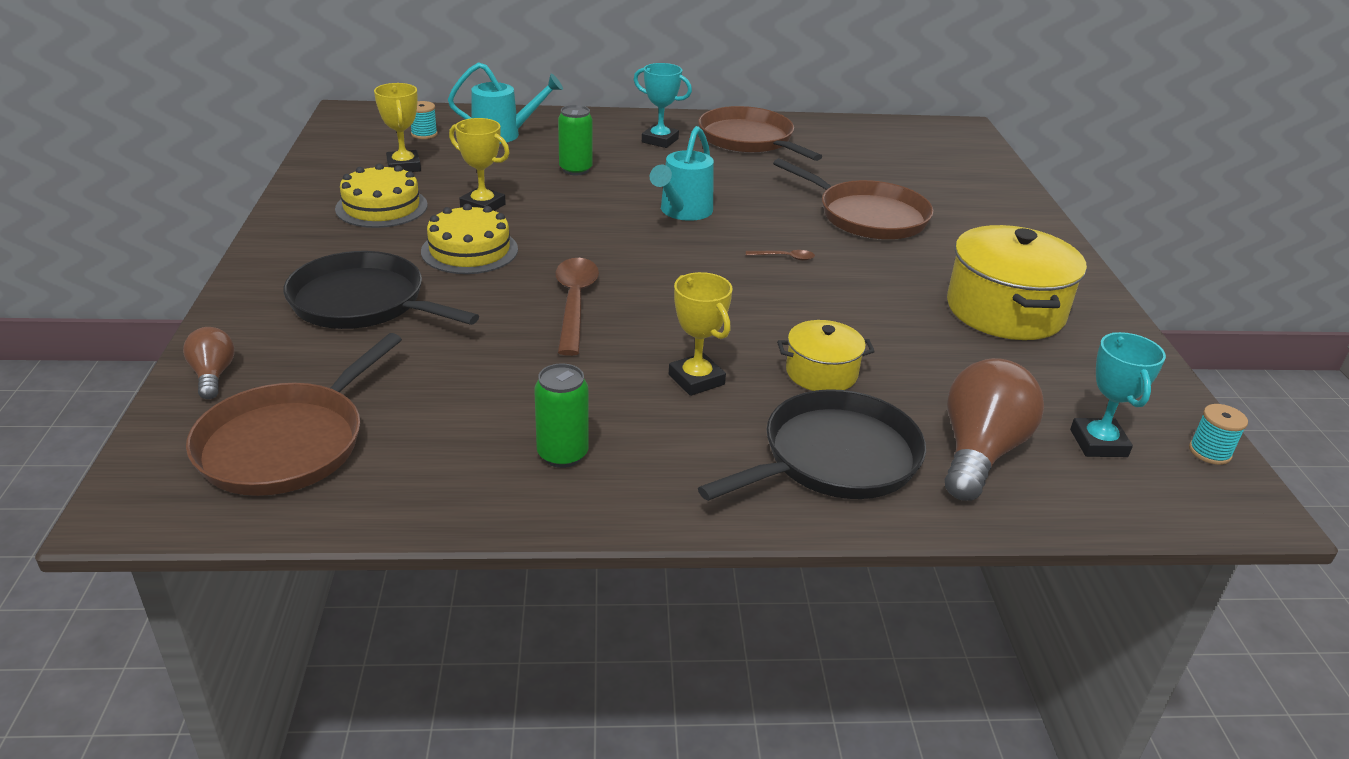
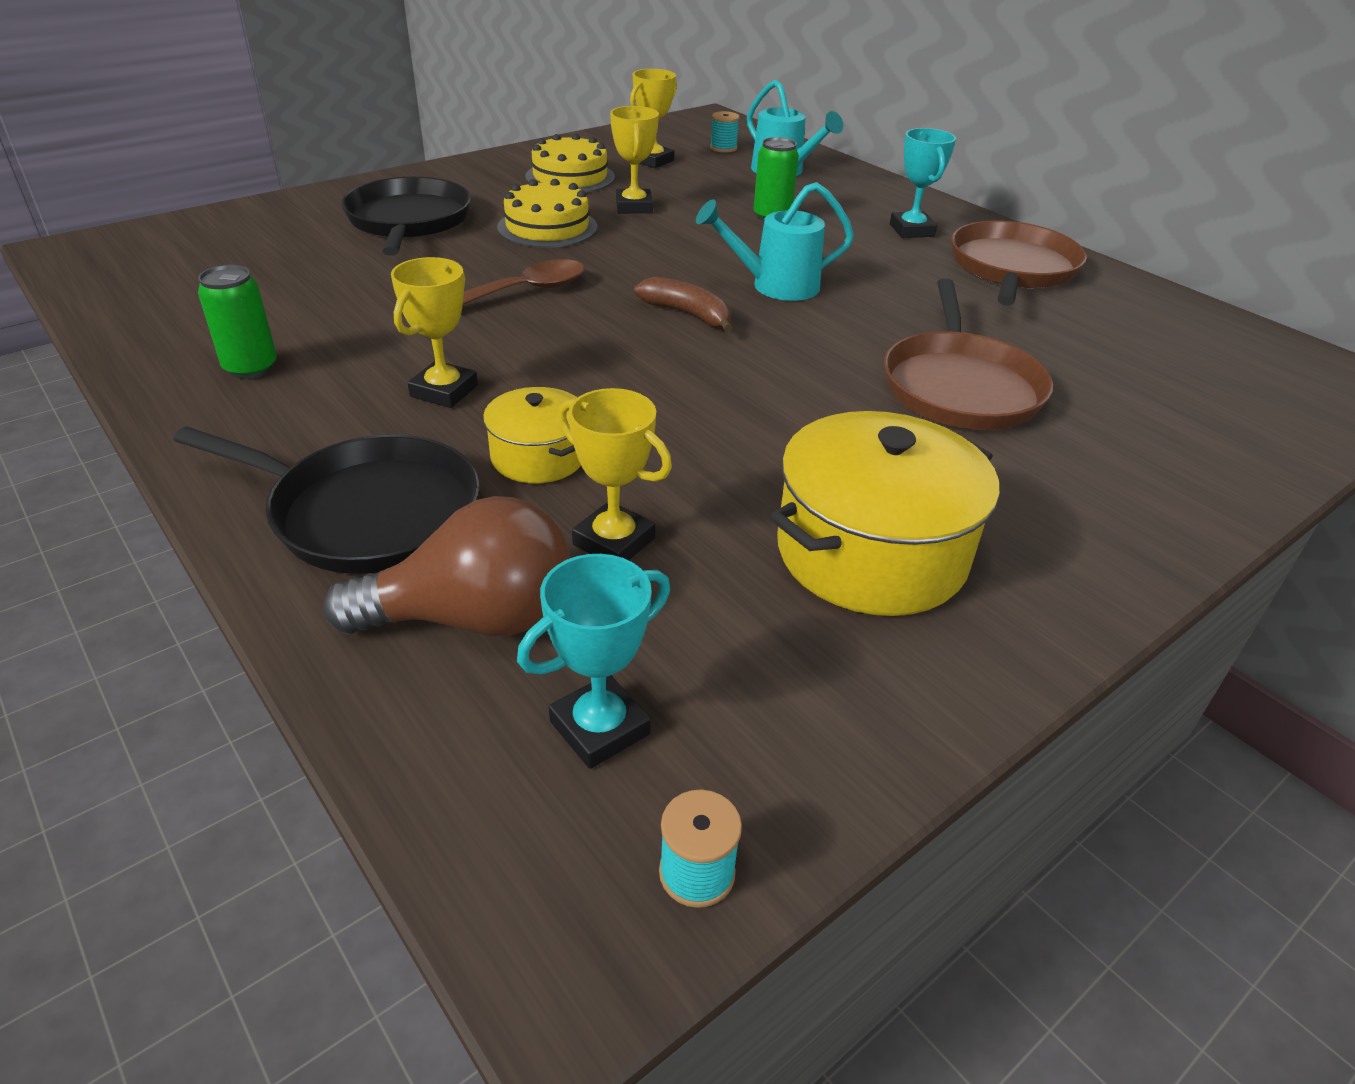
camera: 55 degrees right, 5 degrees up
brown light bulb [183,327,235,399] -> none
brown pan [186,333,402,496] -> none
brown spoon [746,250,815,261] -> none
none -> yellow trophy [558,388,672,560]
none -> brown banana [634,277,733,332]

